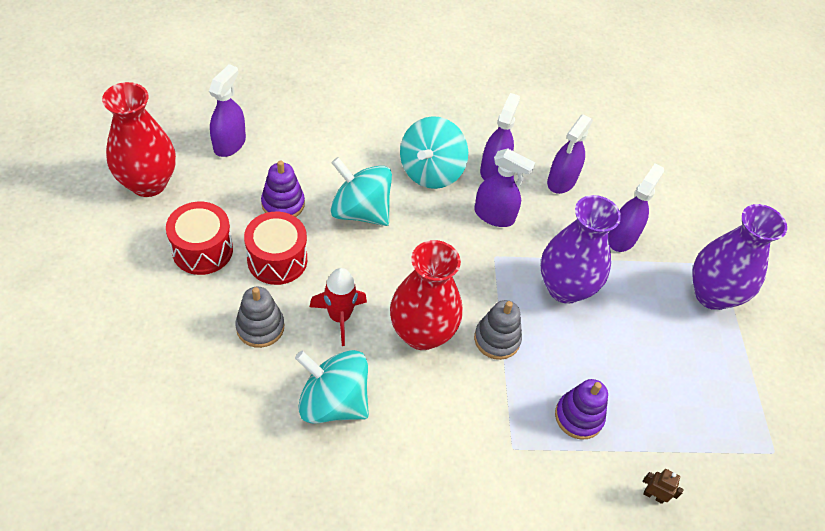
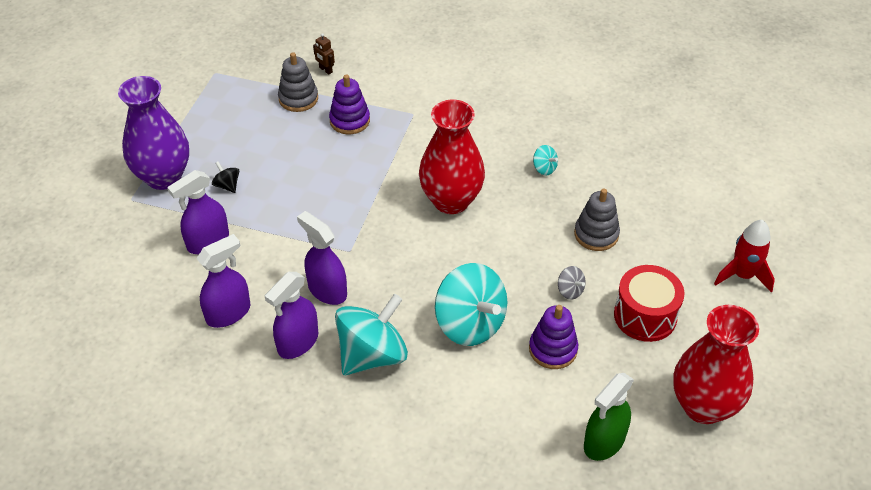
camera: 155 degrees left, 5 degrees down
purple spray bottle [209,64,246,157] -> green spray bottle [584,373,634,461]
red drum [244,212,307,285] -> grey spinning top [558,266,586,300]
turquoise spinning top [295,350,369,424] -> turquoise spinning top [533,145,558,175], size x0.42
red rocket [310,268,367,346] -> red rocket moved to [714,220,775,292]
grey stacking toy [474,300,522,360] -> grey stacking toy moved to [278,52,318,112]
purple vase [541,195,621,304] -> none
none -> black spinning top [212,161,239,193]

